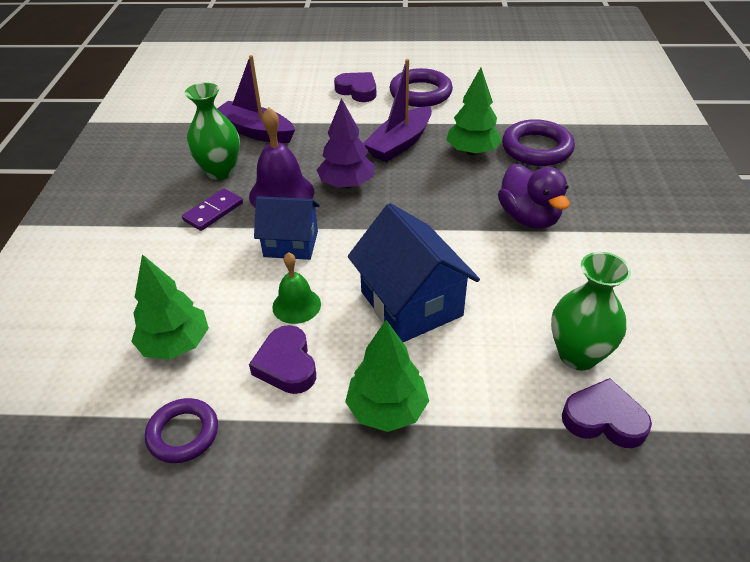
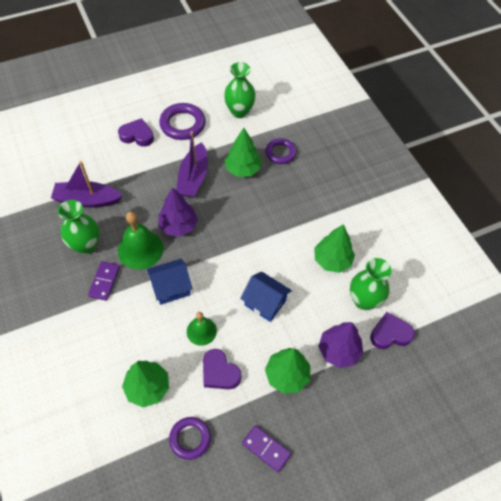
camera: 30 degrees left, 15 degrees up
purple bell [249,107,314,207] -> green bell [118,211,163,270]
blue house [348,203,480,342] -> blue house [240,272,292,322], size x0.66
purple duck [498,164,570,229] -> none
purple ring [502,119,575,166] -> purple ring [265,138,297,164], size x0.66
none -> green vase [224,62,256,118]
none -> purple domino [242,425,291,472]
none -> green tree [314,224,355,273]
none -> purple tree [318,322,363,368]

